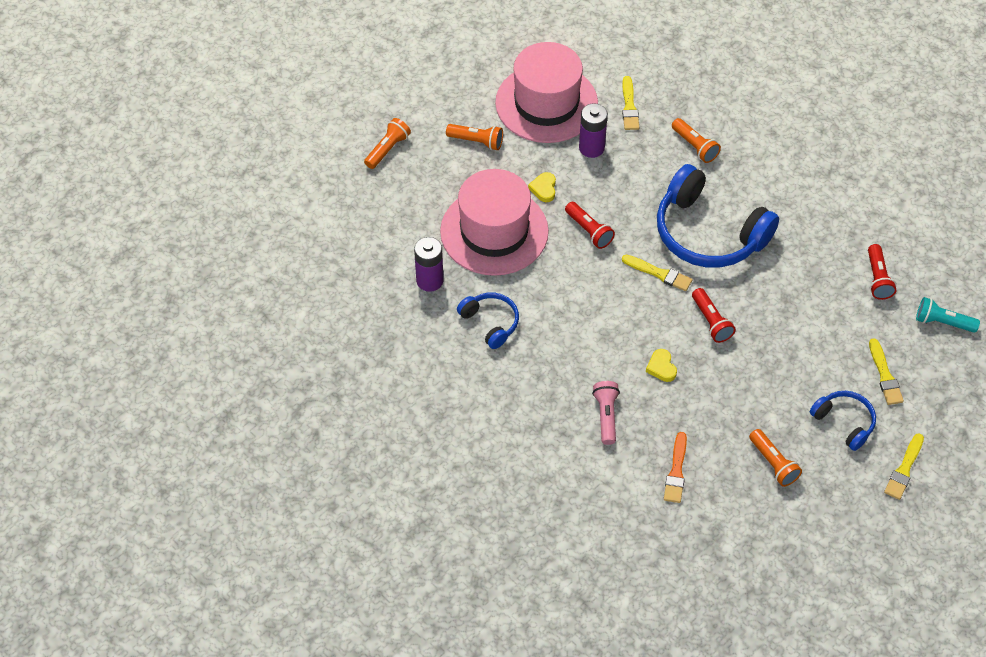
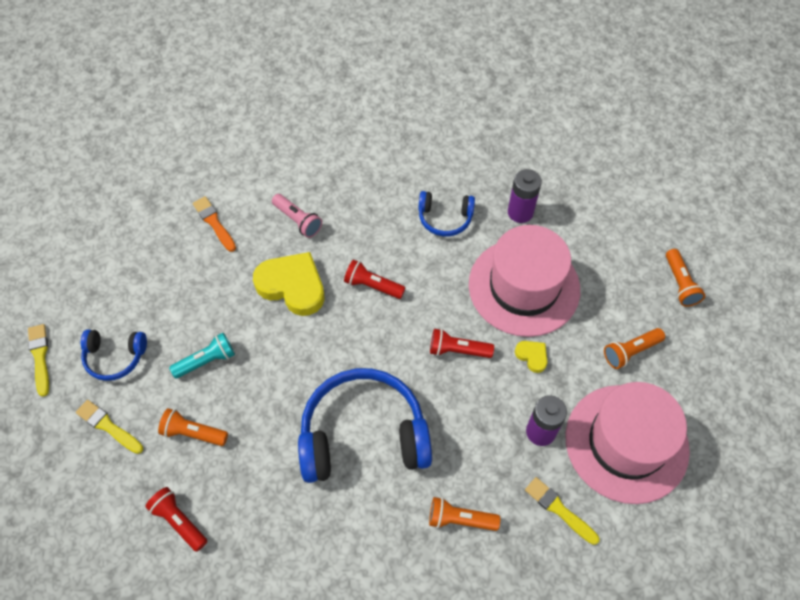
camera: 135 degrees right, 5 degrees up
yellow brush [622,255,693,291] -> none
yellow heart [646,349,677,382] -> yellow heart [253,252,325,316], size x2.16
red flashlight [692,288,736,343] -> red flashlight moved to [344,260,406,299]
orange flashlight [749,429,802,487] -> orange flashlight moved to [158,408,228,446]
turquoise flashlight [916,297,980,333] -> turquoise flashlight moved to [169,333,235,379]

